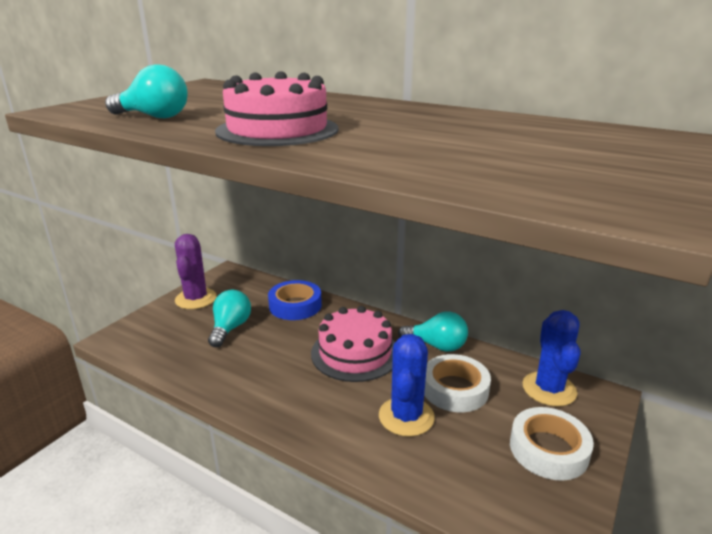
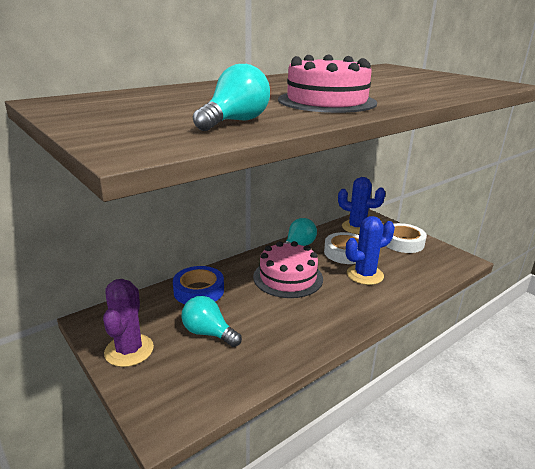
camera: 70 degrees left, 0 degrees up
purple cactus [175,234,217,309] -> purple cactus turned 75 degrees clockwise [103,279,154,367]
blue cactus [379,334,435,437] -> blue cactus turned 60 degrees counterclockwise [346,216,395,285]

